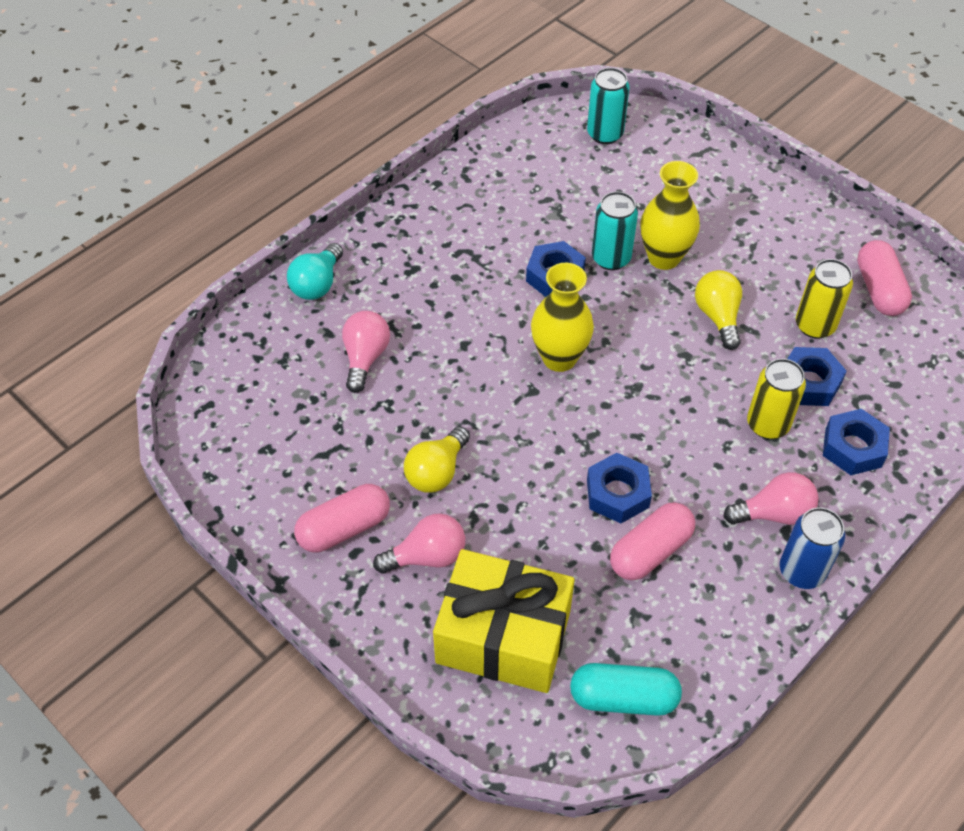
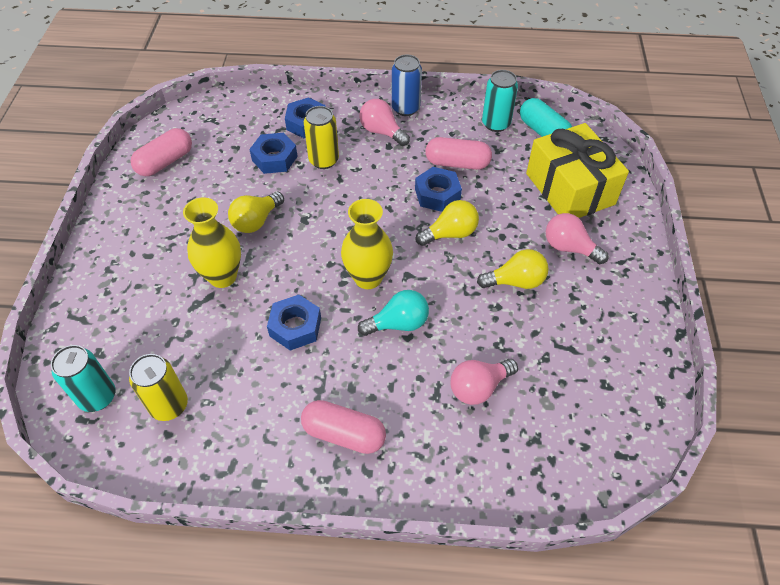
camera: 130 degrees left, 0 degrees up
turquoise light bulb [287,243,343,300] -> turquoise light bulb moved to [358,290,429,336]
pink capsule [294,484,390,552] -> pink capsule moved to [301,400,386,454]
turquoise can [592,191,638,270] -> turquoise can moved to [482,70,518,132]
yellow can [796,259,853,339] -> yellow can moved to [129,354,188,421]
none -> yellow light bulb [415,200,479,246]

